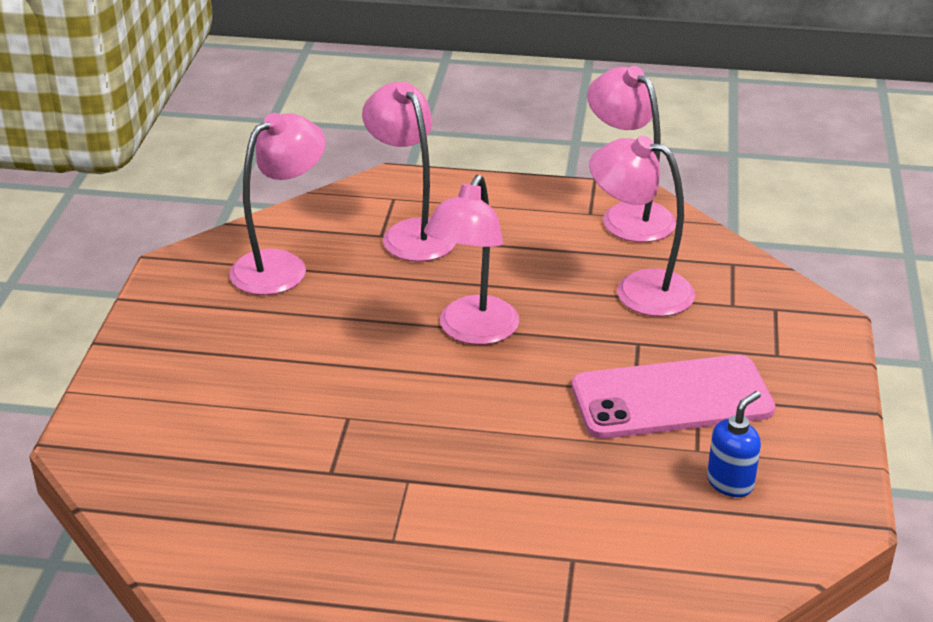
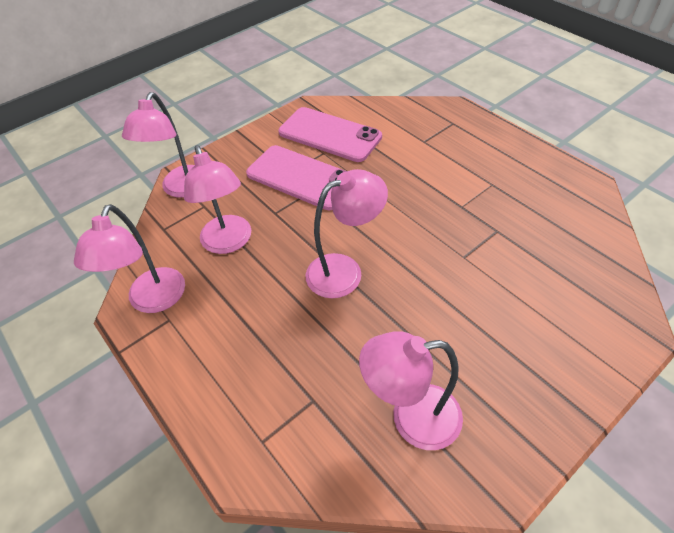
camera: 135 degrees left, 15 degrees up
pink lamp [362,82,456,262] -> pink lamp moved to [122,92,195,198]
blue soap dispenser [707,391,761,497] -> pink phone [278,107,382,162]

